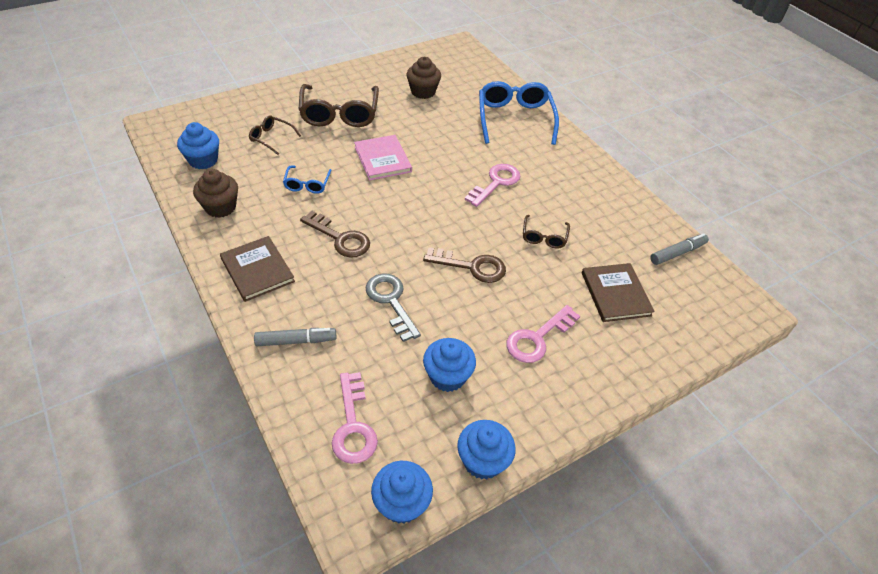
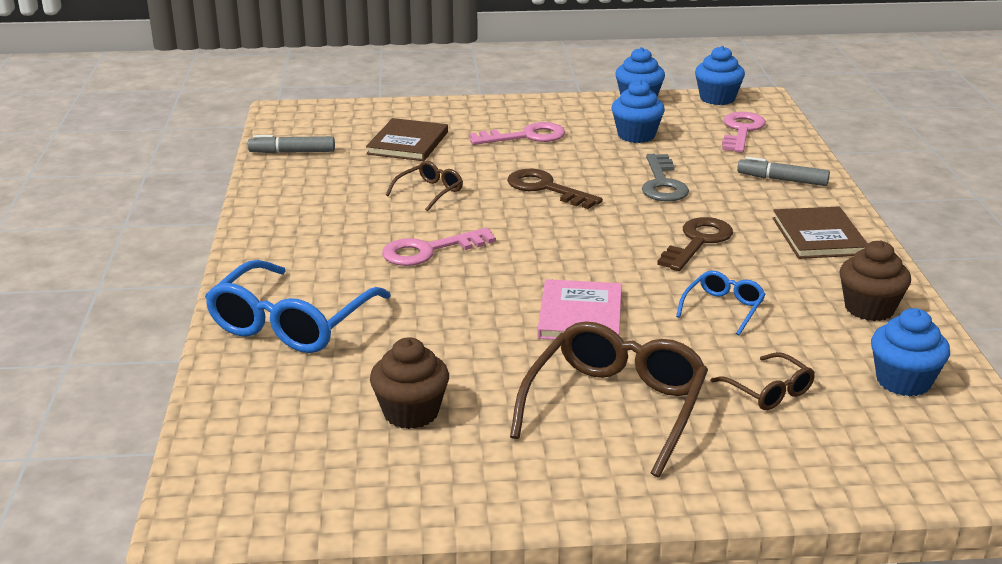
camera: 150 degrees left, 20 degrees down
brown key [300,211,370,258] -> brown key turned 60 degrees clockwise [657,217,733,271]

